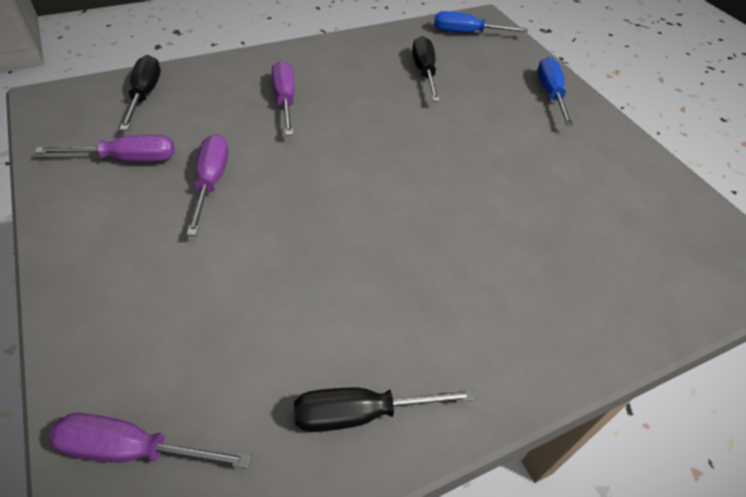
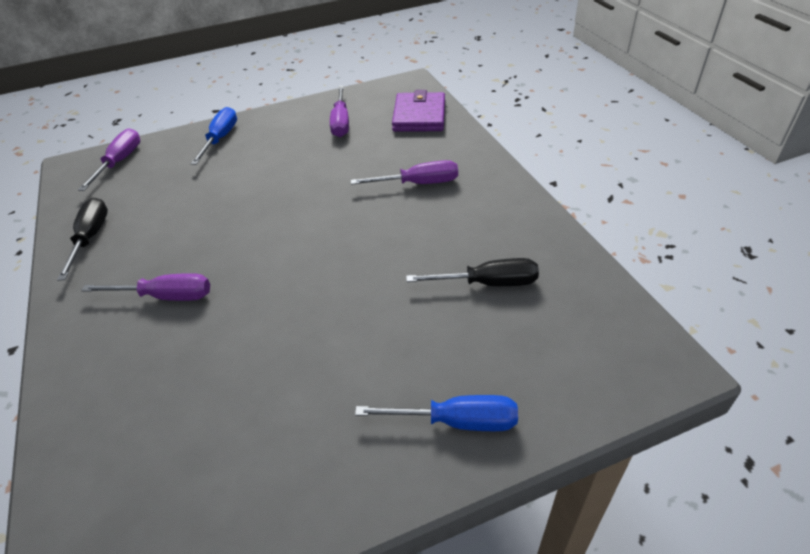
camera: 100 degrees right, 5 degrees down
black screwdriver [119,55,161,131] -> purple wallet [392,90,445,132]
purple screwdriver [187,134,228,236] -> purple screwdriver moved to [81,273,210,301]
blue screwdriver [434,11,528,33] -> blue screwdriver moved to [190,107,237,165]

